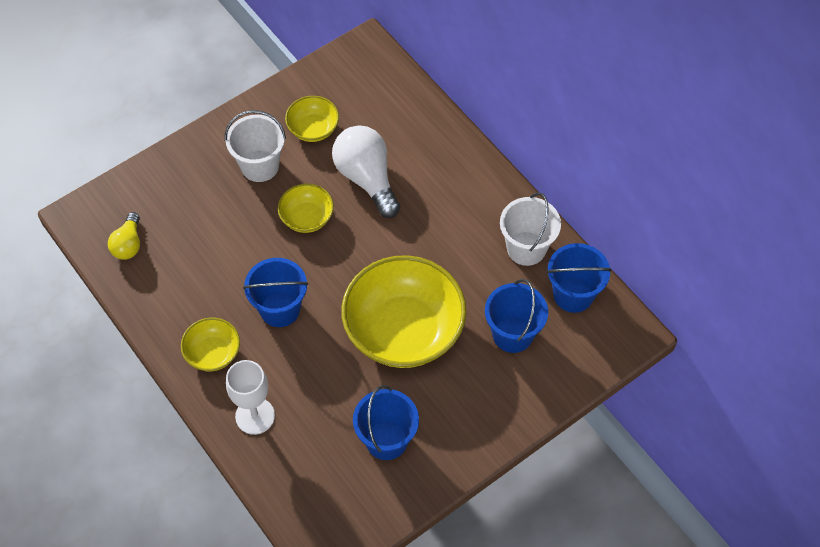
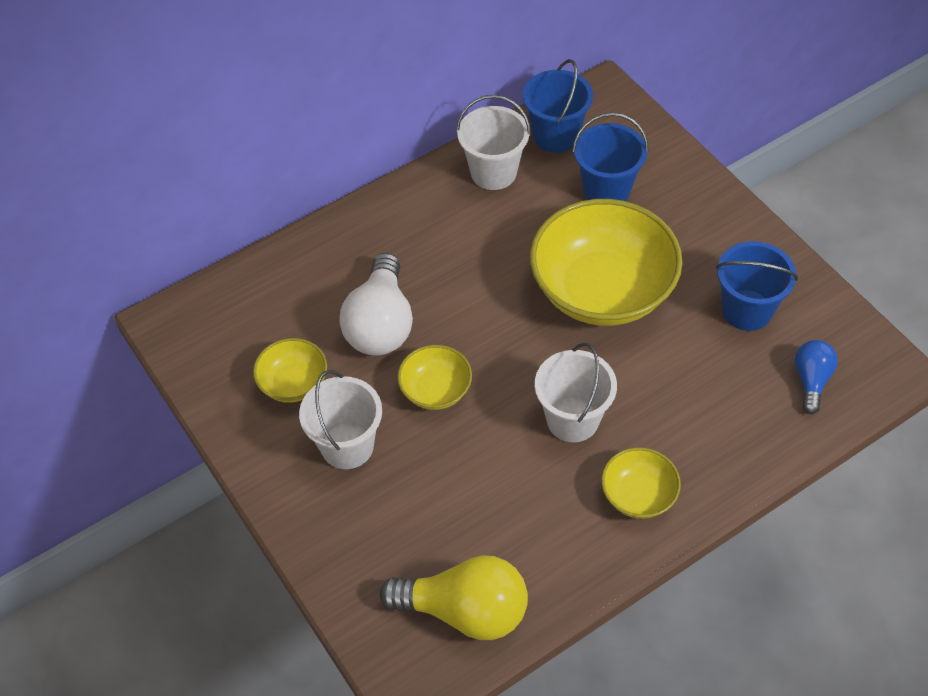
camera: 85 degrees left, 5 degrees down
yellow light bulb [108,212,140,260] -> yellow light bulb [380,555,528,640], size x1.78
white goblet [226,360,275,435] -> none
blue bucket [243,258,308,327] -> white bucket [535,343,617,442]
white light bulb [332,125,400,218] -> white light bulb turned 60 degrees counterclockwise [339,253,413,356]
none -> blue light bulb [795,340,838,414]

